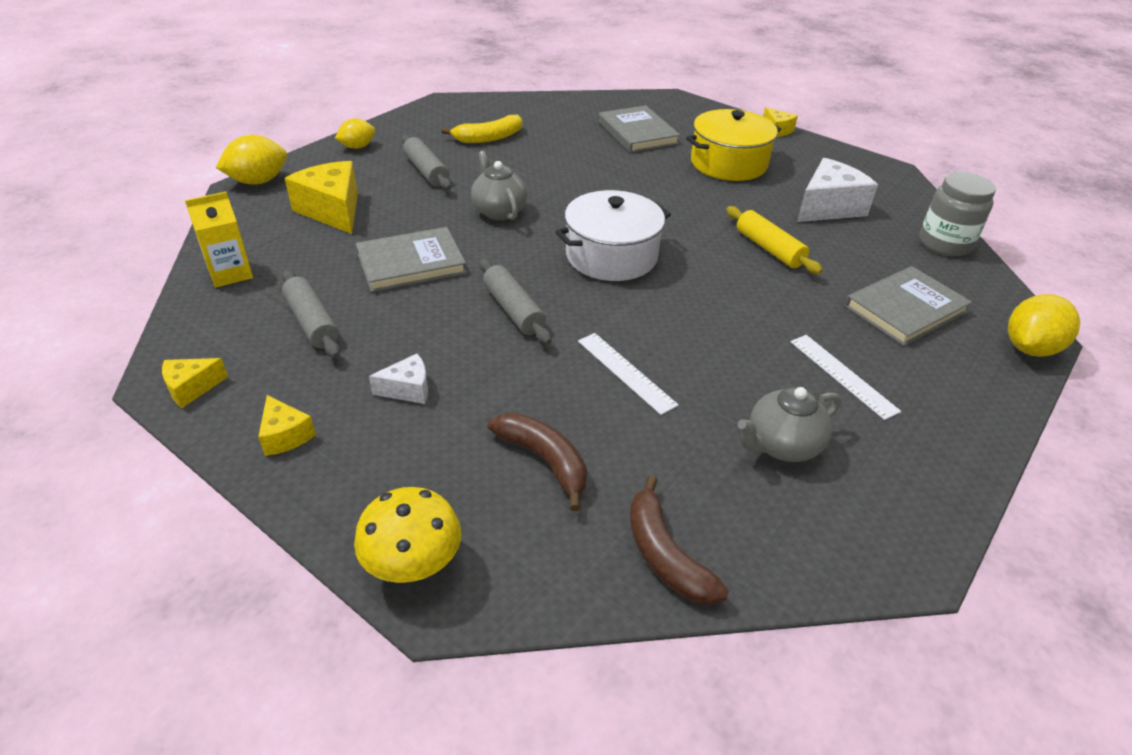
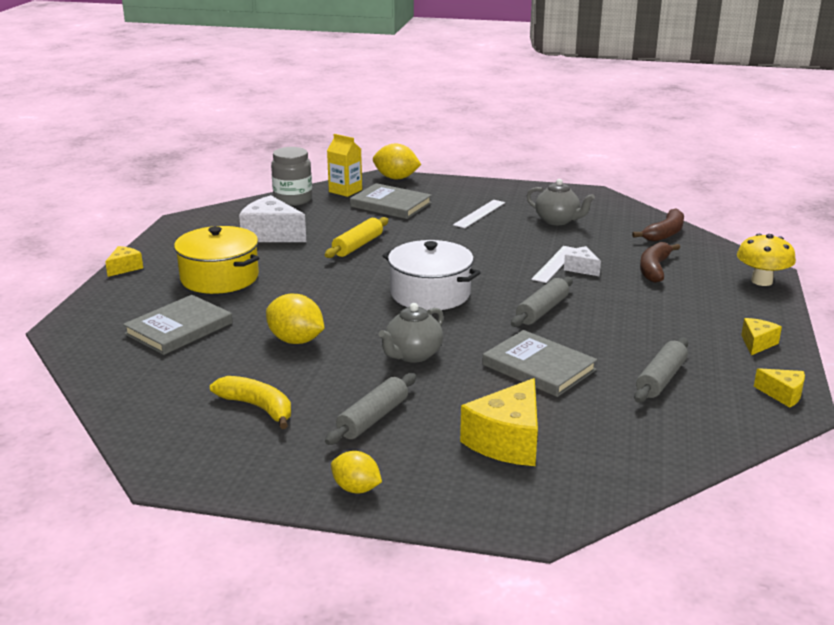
camera: 115 degrees left, 15 degrees down
yellow carton [185,192,253,288] -> yellow carton moved to [327,134,362,197]
yellow lemon [216,135,287,184] -> yellow lemon moved to [266,294,325,344]
white cheese [369,354,428,404] -> white cheese moved to [564,246,601,277]

